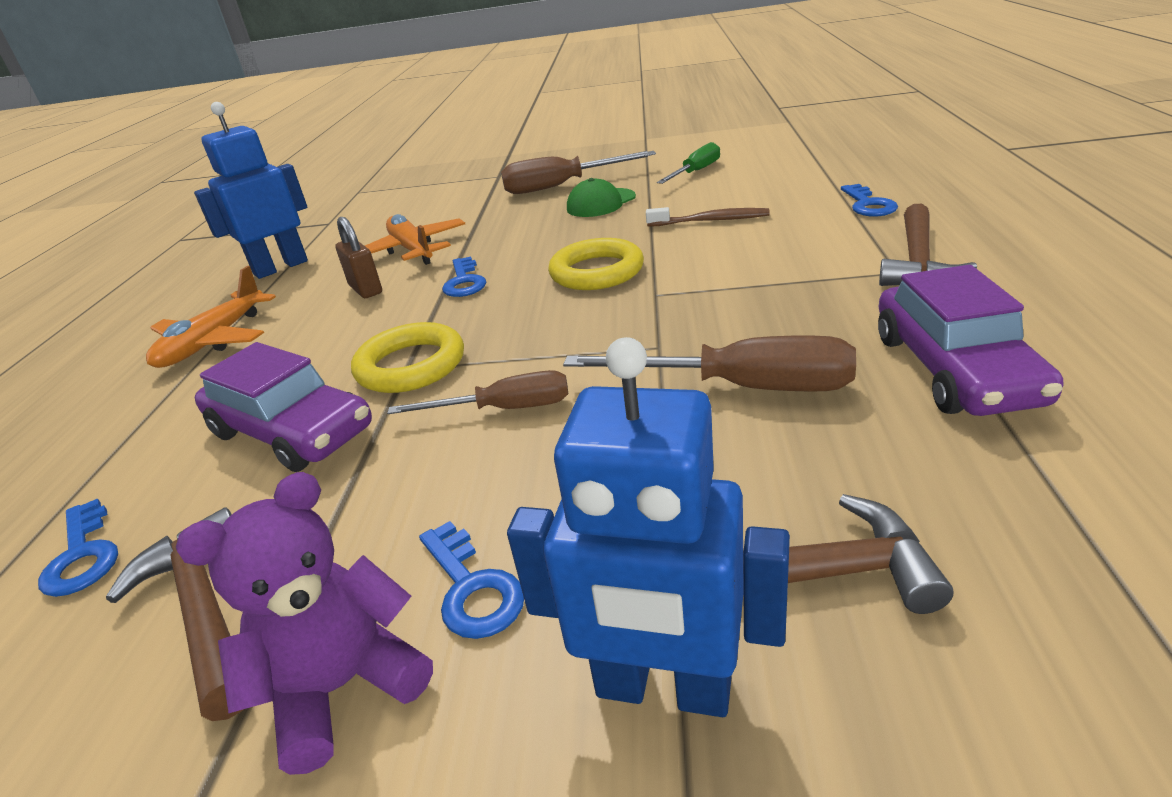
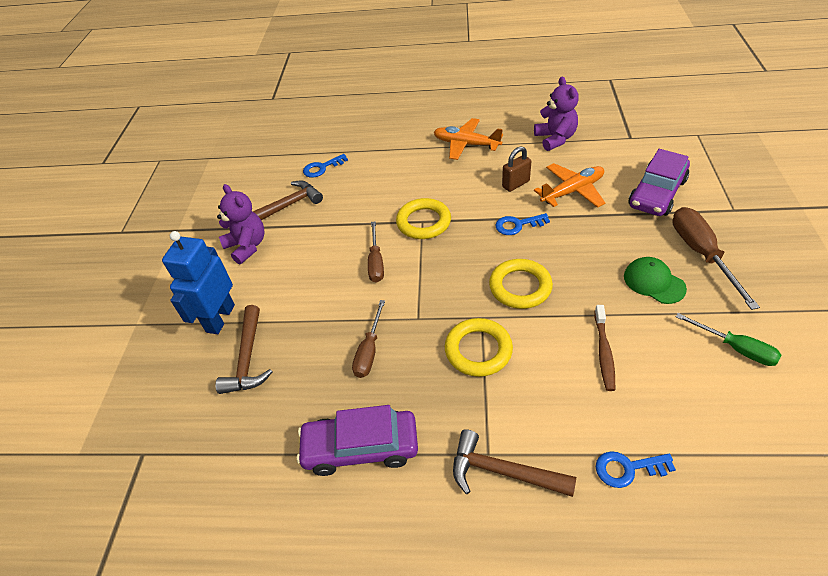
camera: 90 degrees right, 15 degrees up
blue robot [194,102,308,279] -> purple teddy bear [534,77,579,151]
purple car [195,342,372,472] -> purple car moved to [628,149,690,216]
blue key [419,521,524,639] -> none
brown screwdriver [563,335,856,392] -> brown screwdriver [352,300,385,378], size x0.65
none -> yellow ring [445,318,513,377]

